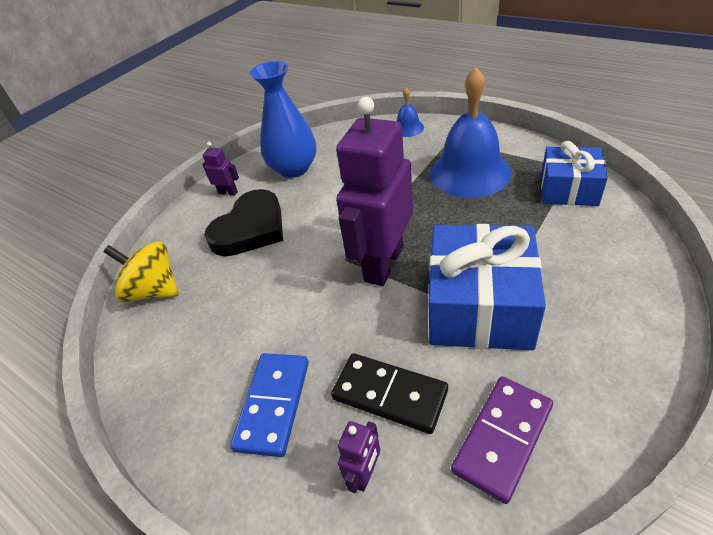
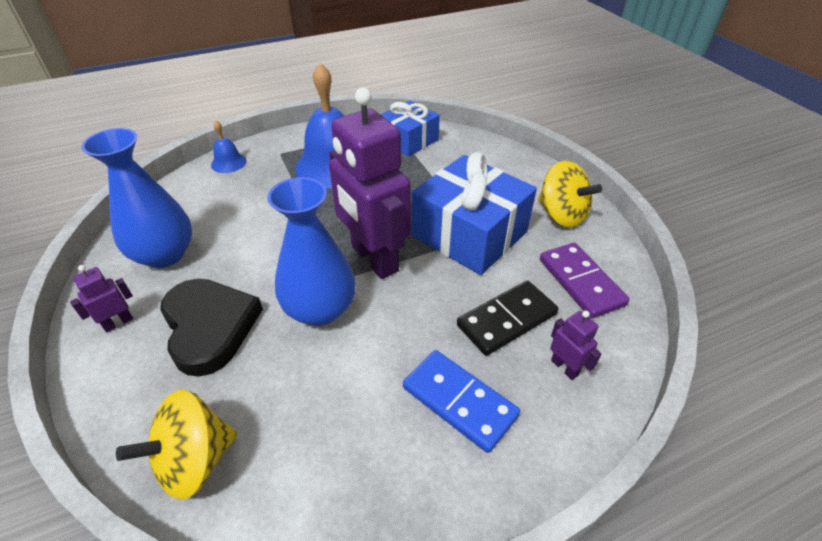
camera: 65 degrees left, 0 degrees up
none -> blue vase [267,177,355,326]
none -> yellow spinning top [538,161,602,228]

